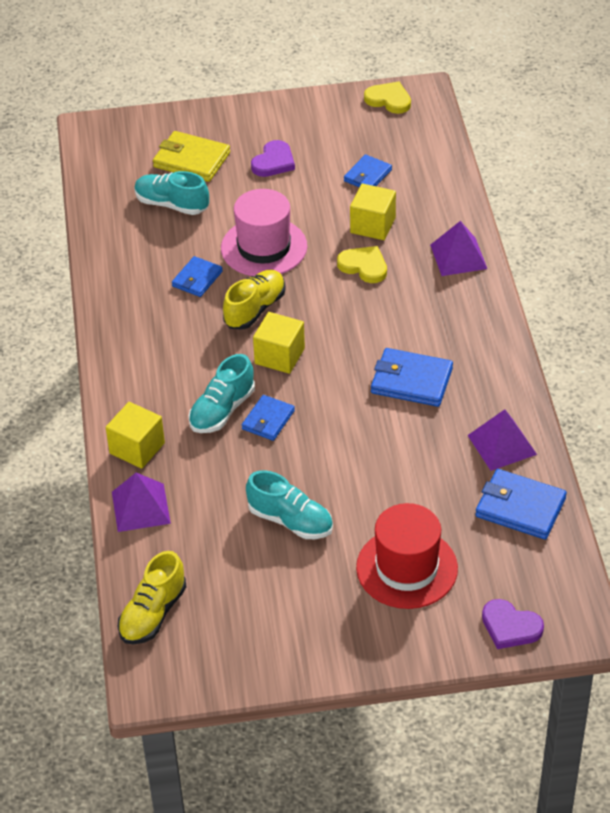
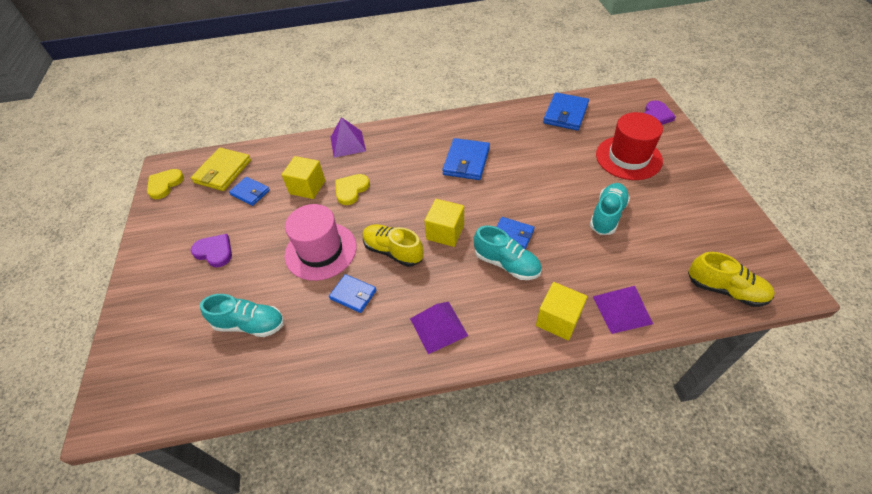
camera: 90 degrees left, 5 degrees up
turquoise shoe [134,171,209,215] -> turquoise shoe turned 105 degrees counterclockwise [200,294,284,337]
yellow wallet [153,131,230,182] -> yellow wallet moved to [191,148,251,191]
purple pyramid [467,409,537,471] -> purple pyramid moved to [410,302,468,354]

